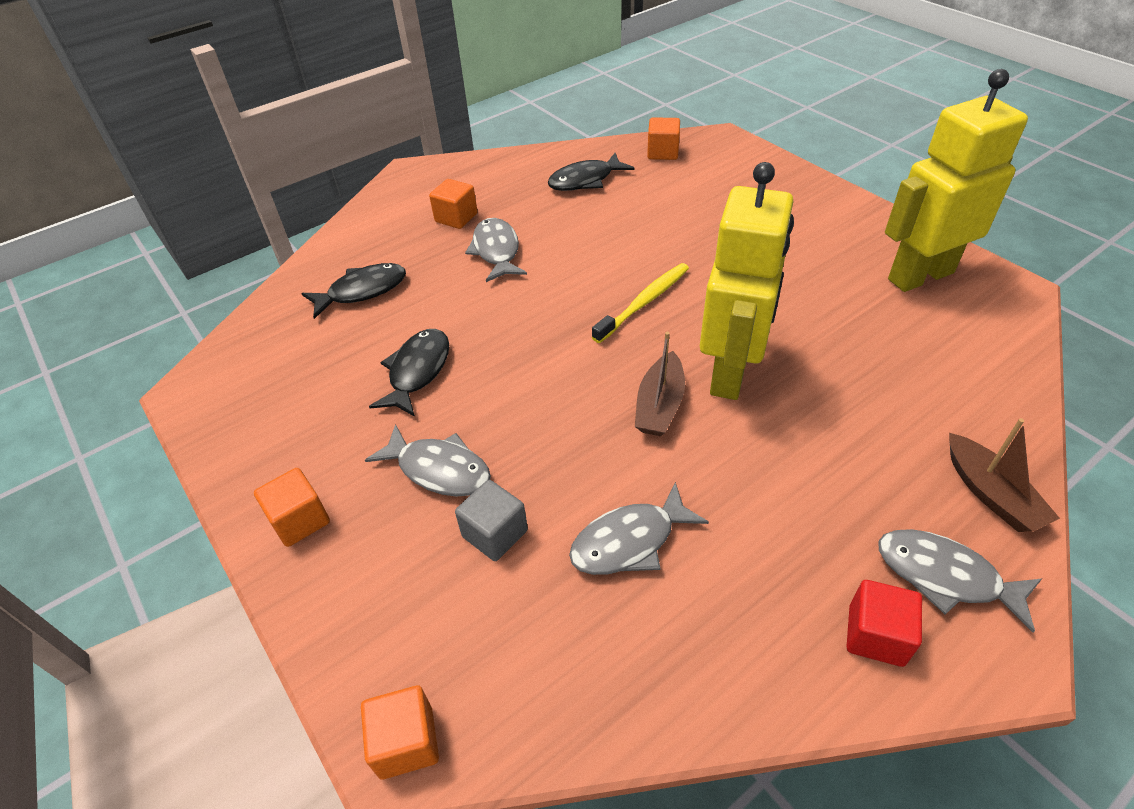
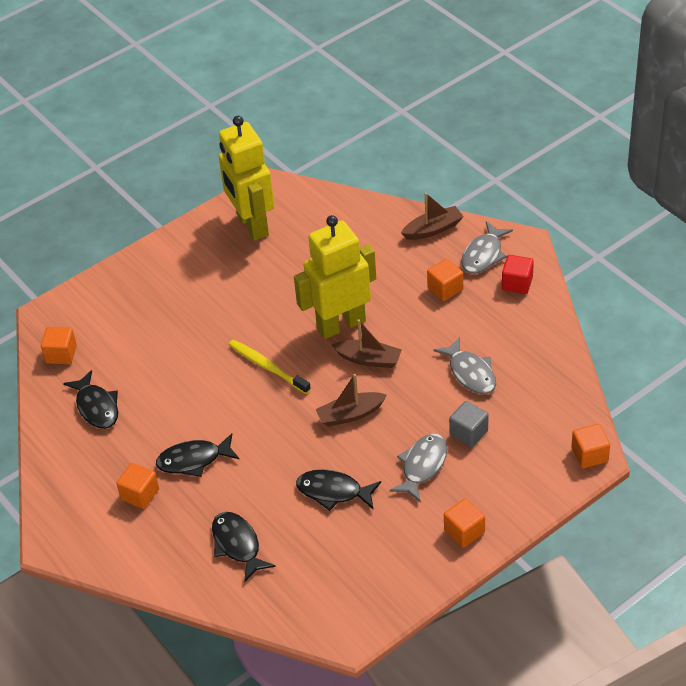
camera: 90 degrees left, 0 degrees up
grey fish [465,218,527,282] -> black fish [156,433,239,477]
yellow robot [700,162,794,400] -> yellow robot turned 45 degrees counterclockwise [294,215,376,339]
none -> brown boat [316,374,387,427]
none -> orange cube [427,259,463,301]

